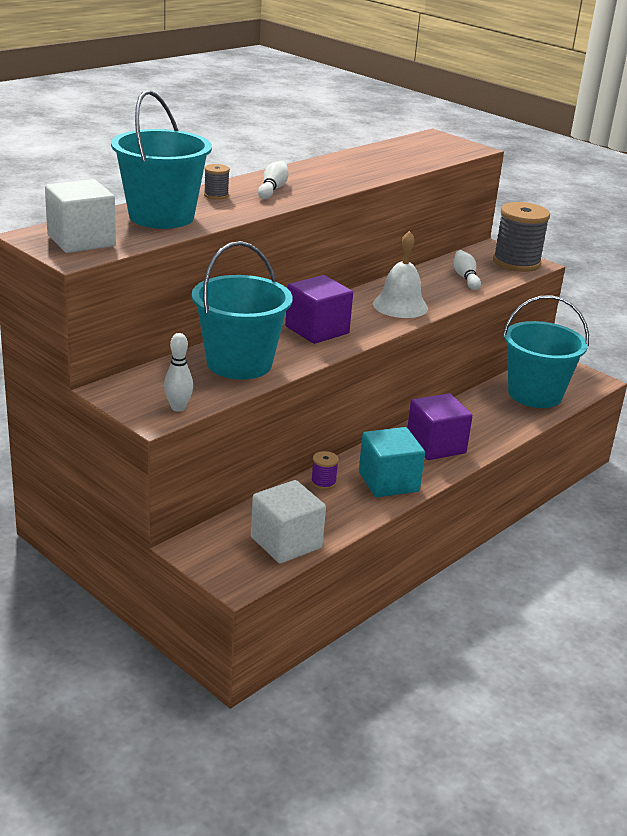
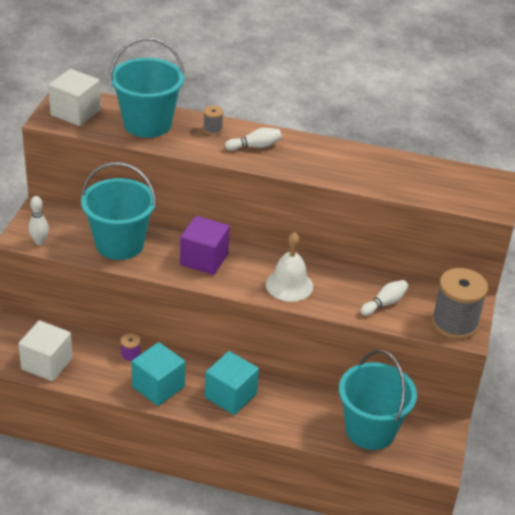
camera: 60 degrees right, 10 degrees up
purple cube [407,393,473,460] -> turquoise cube [205,351,259,415]

